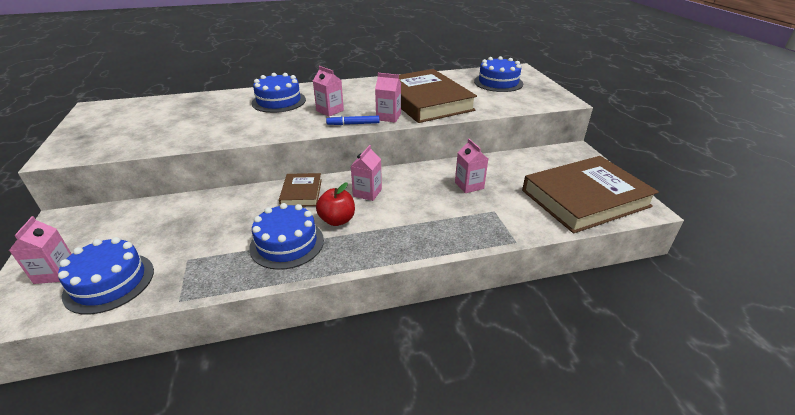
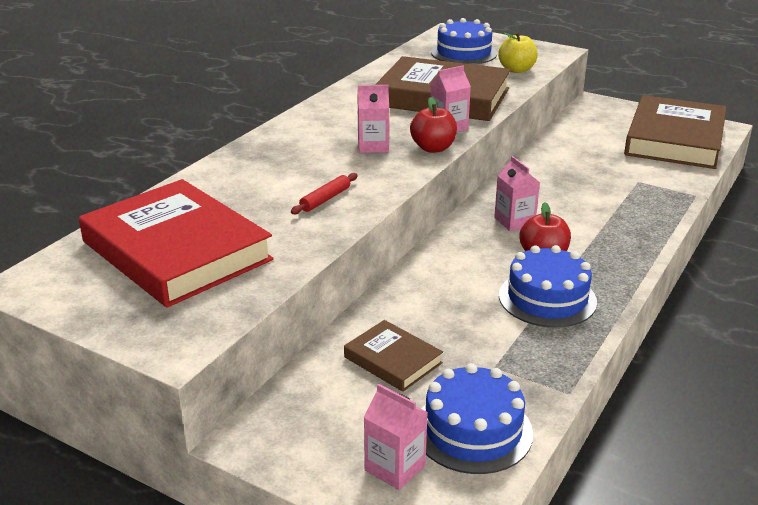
camera: 45 degrees left, 5 degrees down
blue cake [252,73,306,113] -> none
brown book [279,173,322,206] -> brown book moved to [344,320,443,392]
blue marker [326,116,380,125] -> red apple [410,97,457,153]
pink carton [455,139,488,193] -> none
none -> red book [79,179,274,308]
none -> red rolling pin [291,173,358,214]
none -> yellow apple [498,32,538,73]

